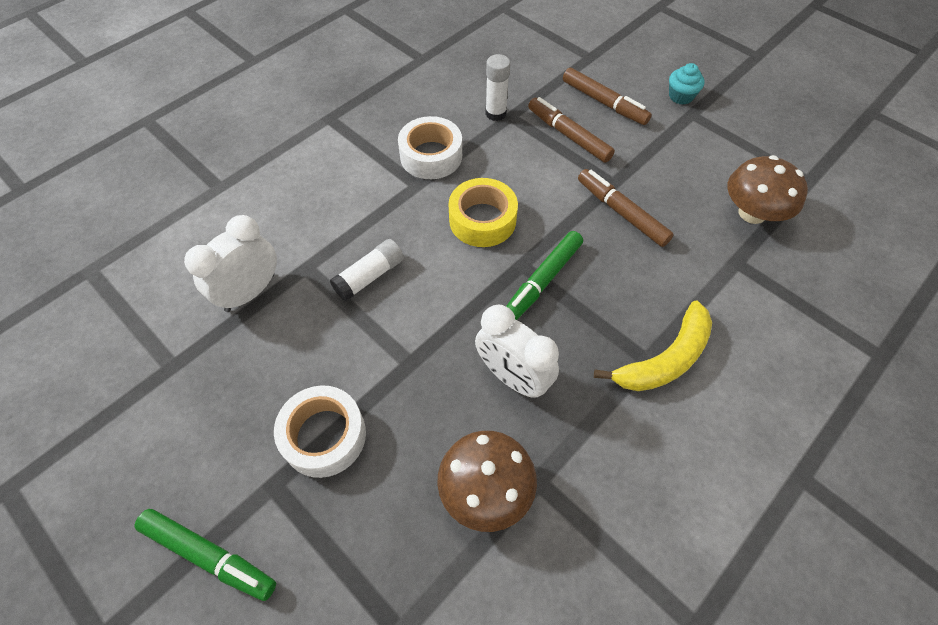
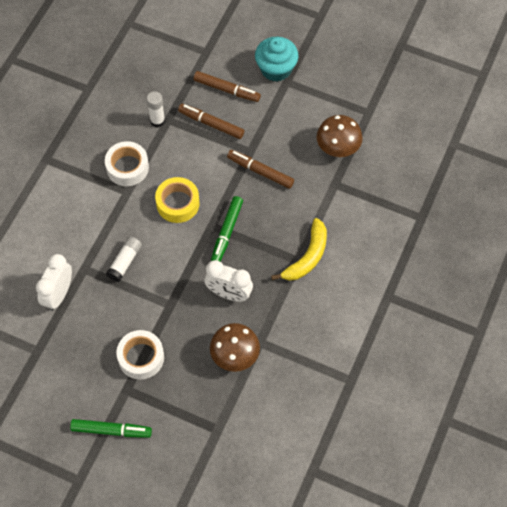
camera: 20 degrees left, 5 degrees up
turquoise cupcake [669,63,705,105] -> turquoise cupcake [255,37,299,82], size x1.81

